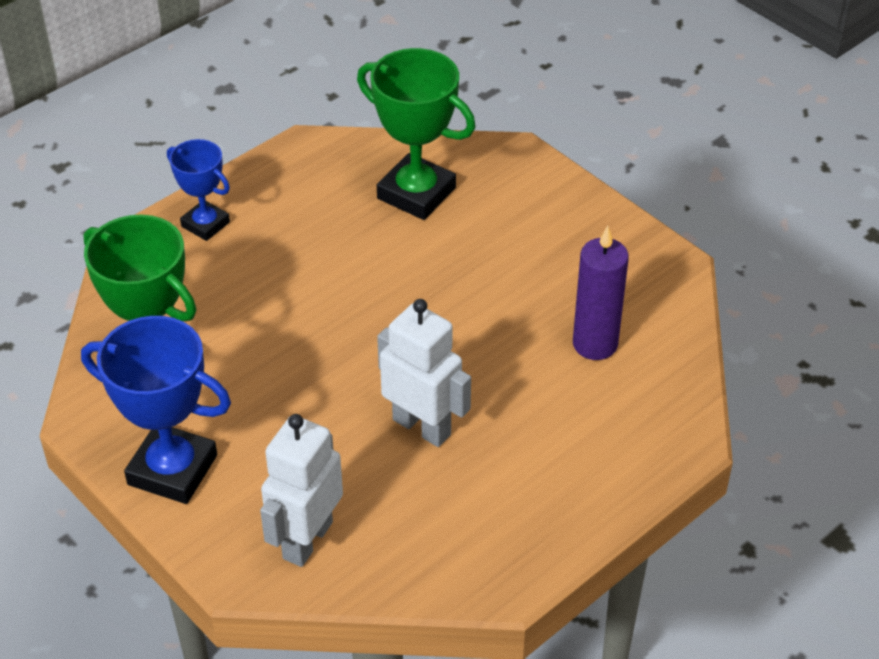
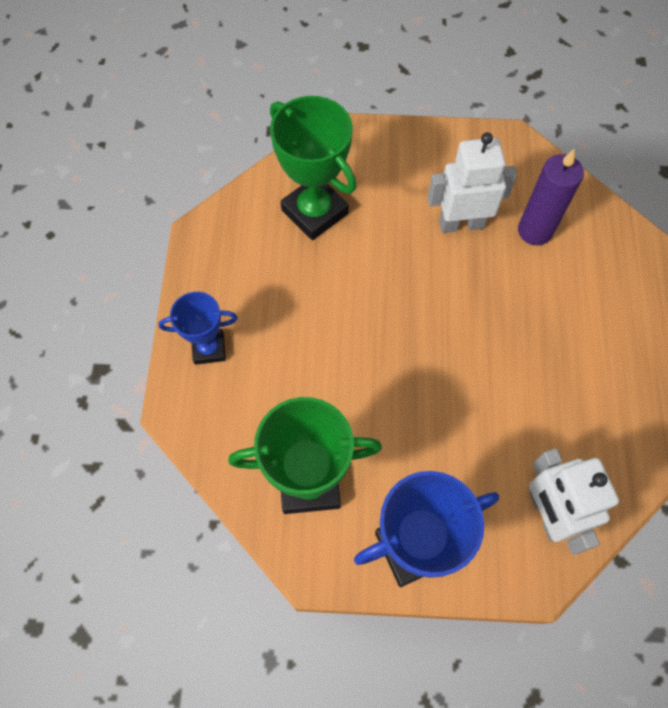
camera: 45 degrees left, 20 degrees up
green trophy [357,48,476,220] -> green trophy turned 60 degrees clockwise [270,96,356,240]
white robot [377,299,471,447] -> white robot moved to [427,132,517,233]

